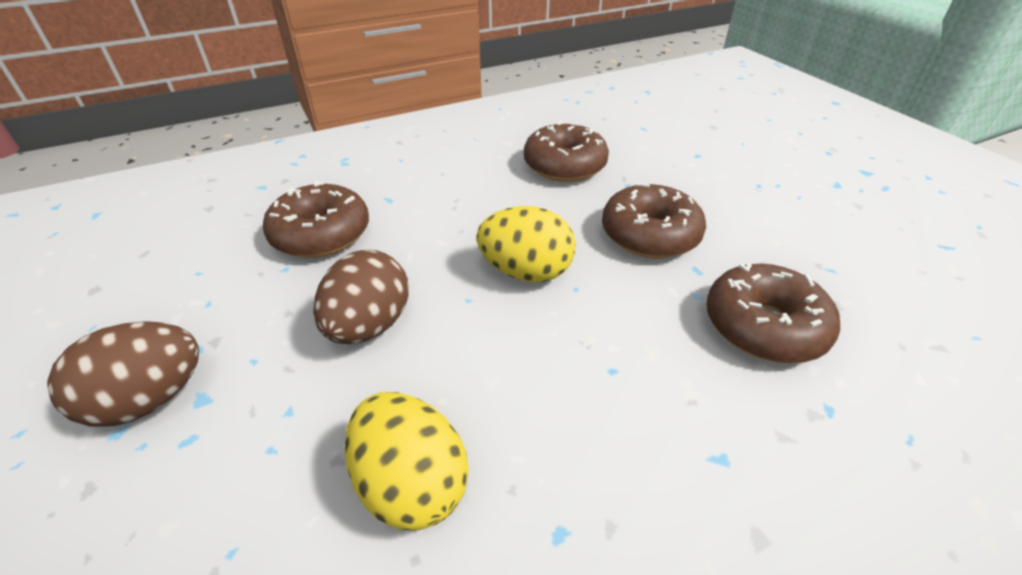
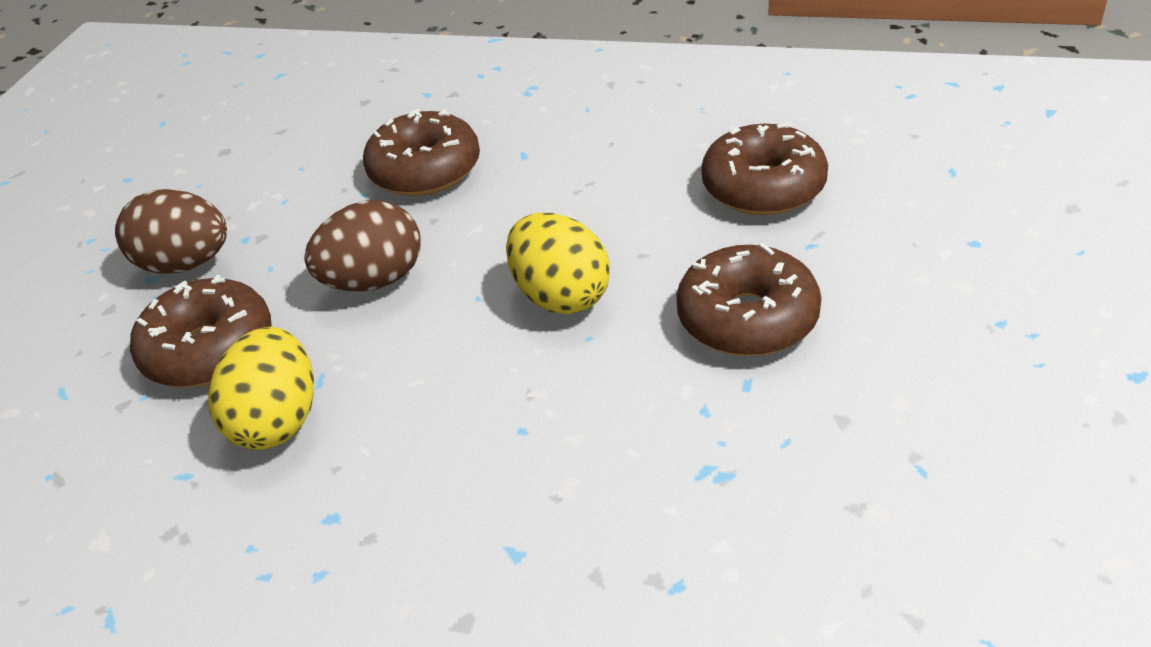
camera: 45 degrees right, 0 degrees up
brown donut [706,264,840,363] -> brown donut moved to [130,275,272,387]

